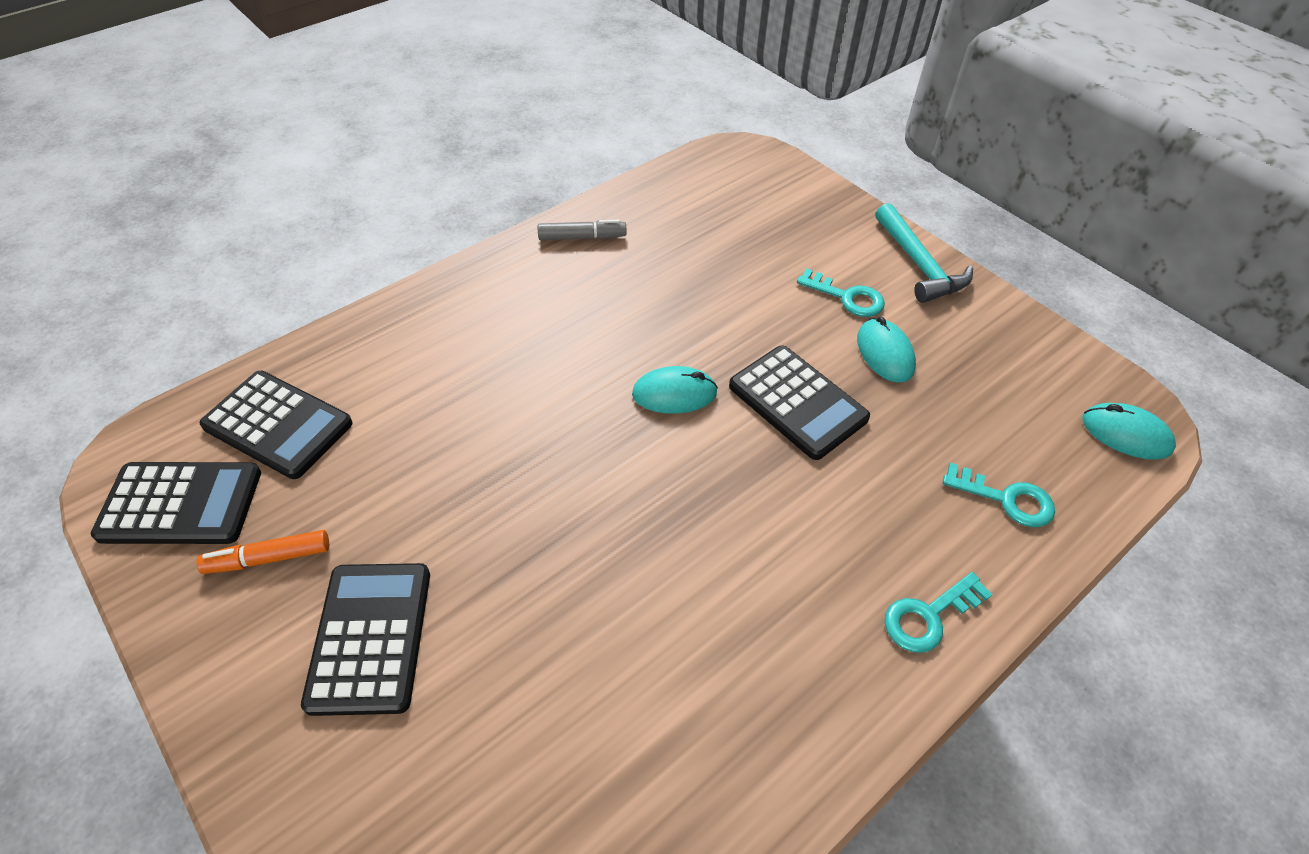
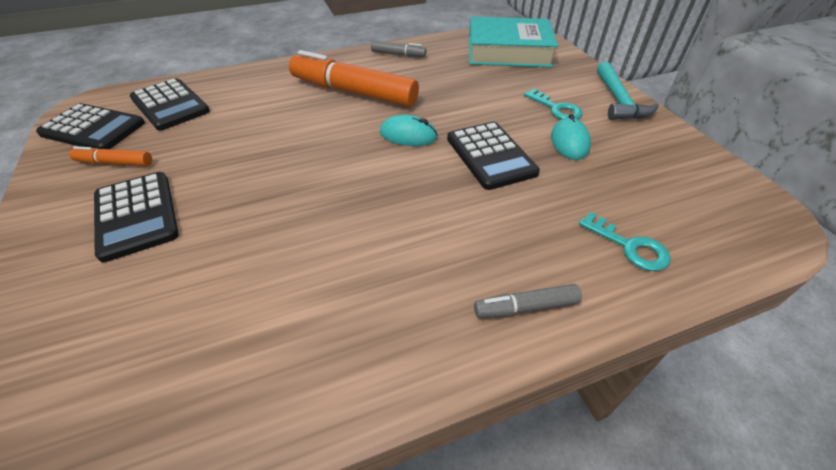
camera: 20 degrees right, 5 degrees down
black calculator [301,563,430,716] -> black calculator turned 135 degrees clockwise [94,172,179,262]
turquoise key [884,572,993,653] -> grey marker [474,284,582,318]
turquoise mouse [1083,403,1176,460] -> none
none -> orange marker [289,50,419,107]
none -> turquoise book [469,17,558,67]

